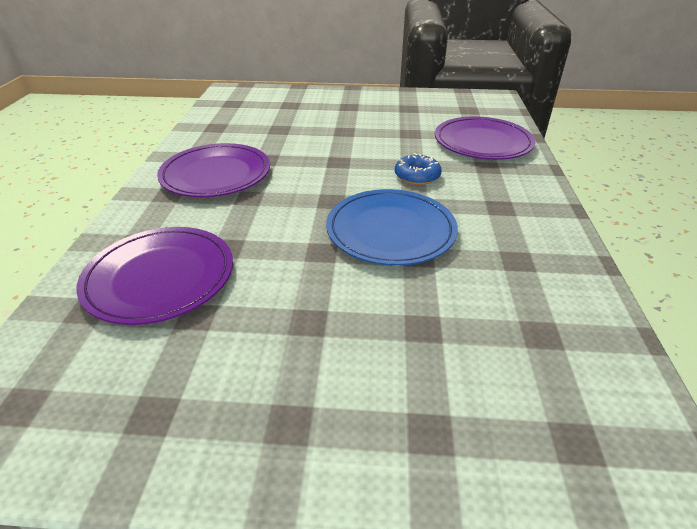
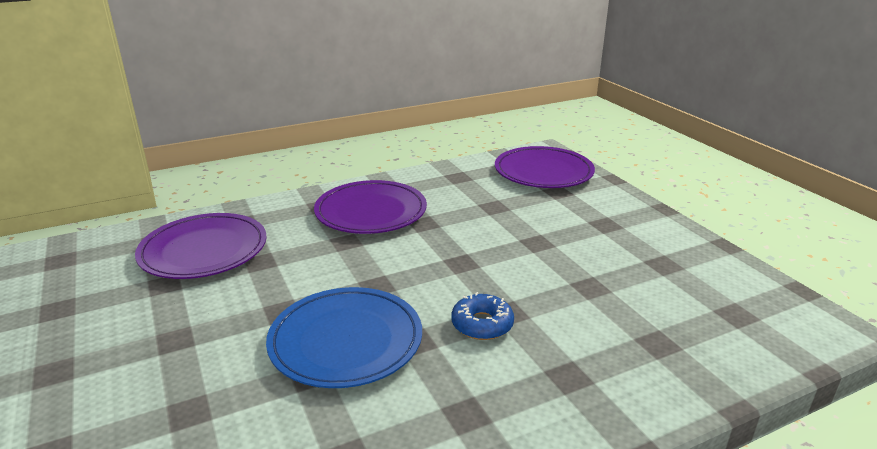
camera: 60 degrees right, 10 degrees down
purple plate [435,116,535,160] -> purple plate moved to [495,146,595,188]

